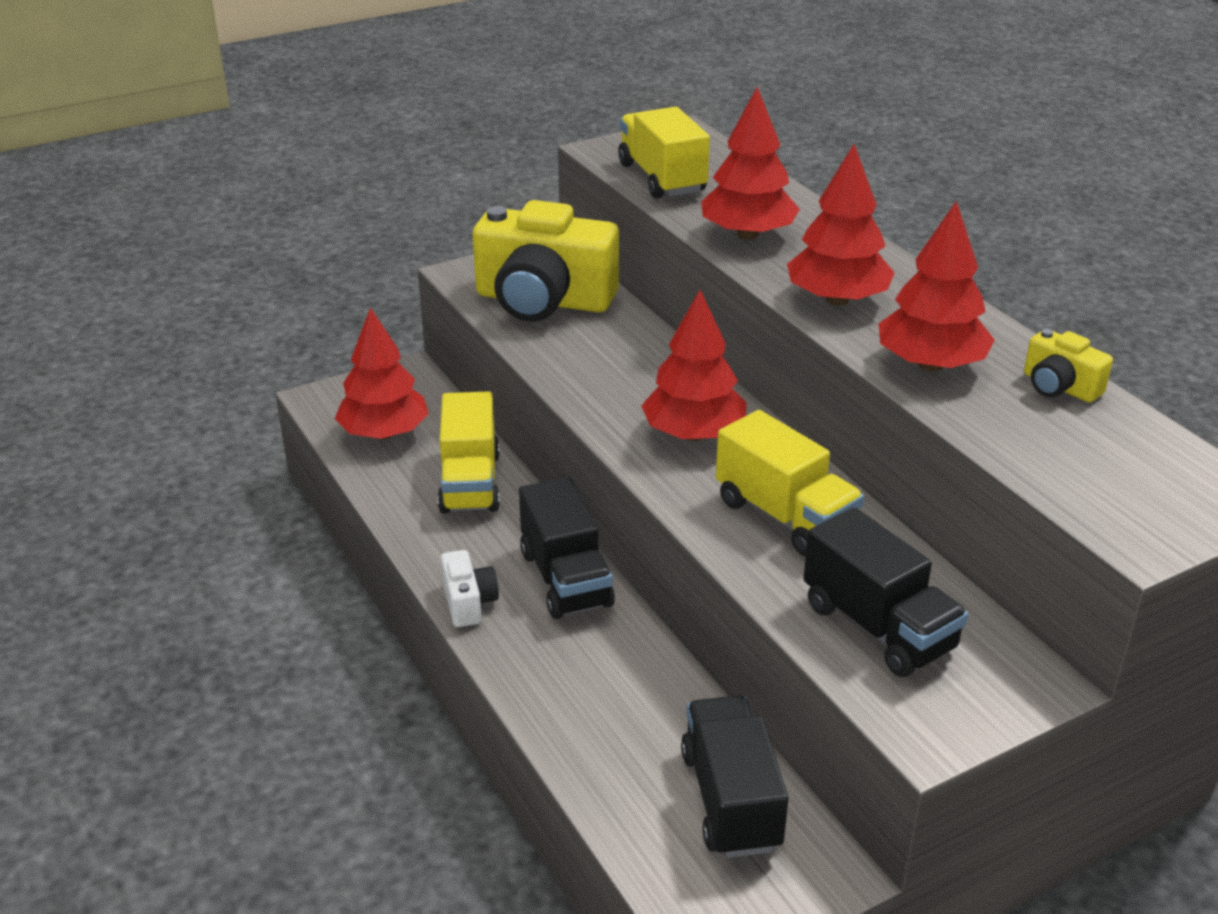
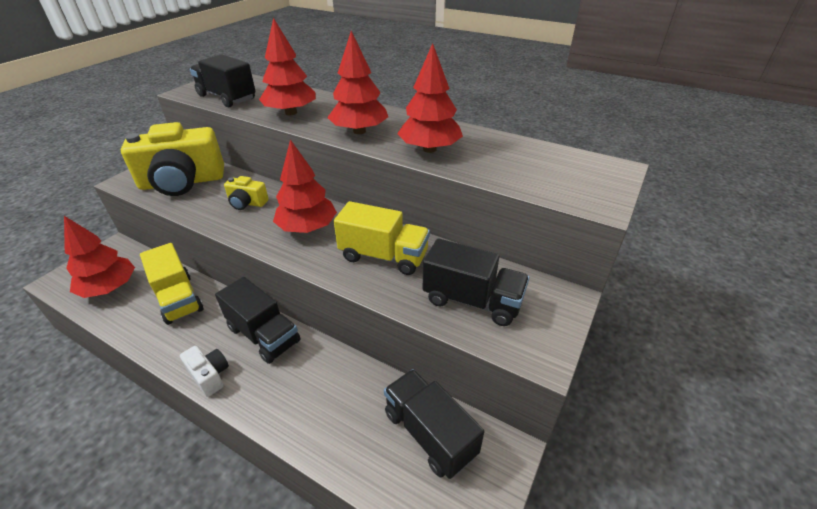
camera: 30 degrees left, 5 degrees up
yellow truck [618,107,710,199] -> black truck [190,54,256,107]
yellow camera [1024,329,1113,403] -> yellow camera moved to [224,176,268,210]

